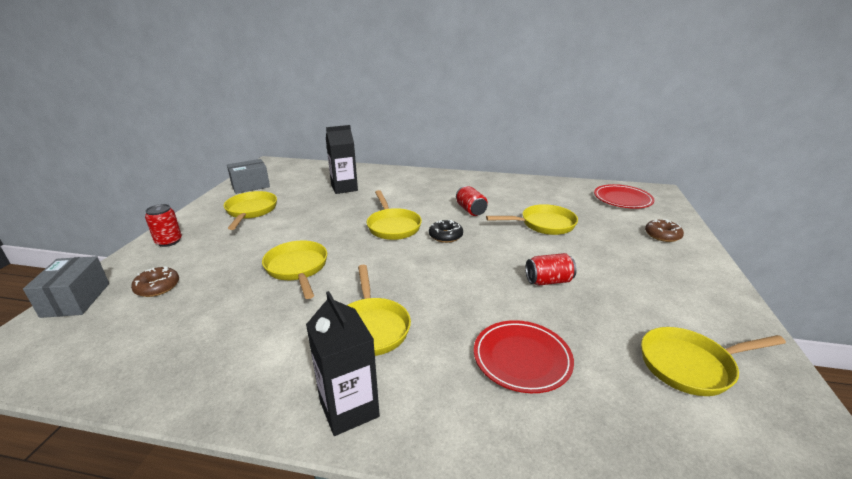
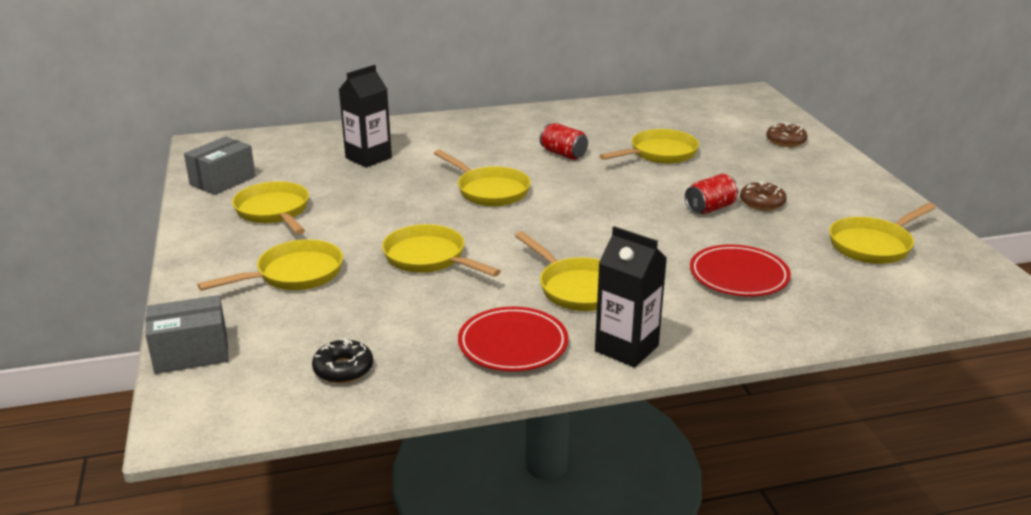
camera: 25 degrees left, 0 degrees up
grey box [23,256,109,318] -> grey box turned 75 degrees counterclockwise [145,295,229,374]
brown donut [131,267,179,297] -> brown donut moved to [740,181,787,210]
red can [145,204,182,247] -> none
black donut [429,220,463,243] -> black donut moved to [312,339,373,383]
red plate [594,184,654,209] -> red plate moved to [458,307,568,371]
none -> yellow pan [197,239,343,291]

